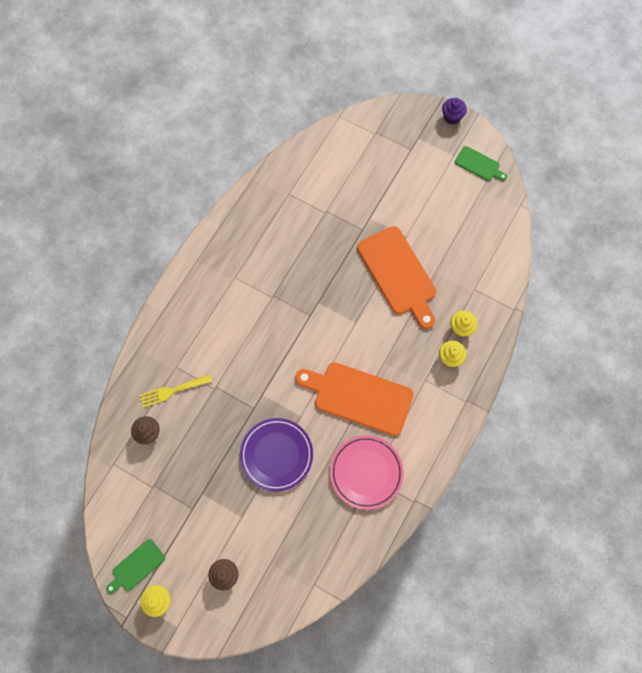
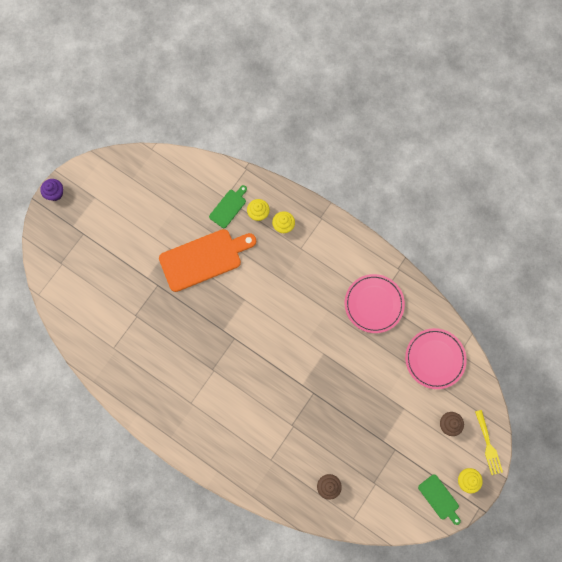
camera: 85 degrees left, 5 degrees up
yellow fork [139,374,212,408] -> yellow fork moved to [475,410,503,475]
purple plate [240,418,313,492] -> none
orange cutting board [295,362,414,436] -> none
green cutting board [455,146,507,181] -> green cutting board moved to [209,185,247,228]
none -> pink plate [405,328,467,389]

